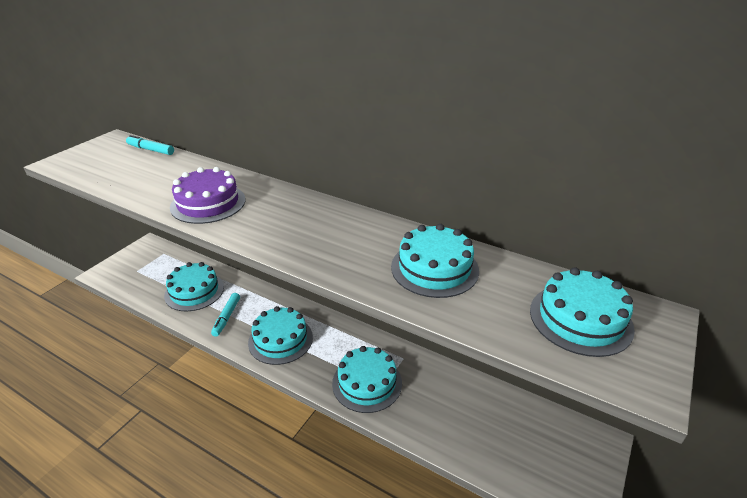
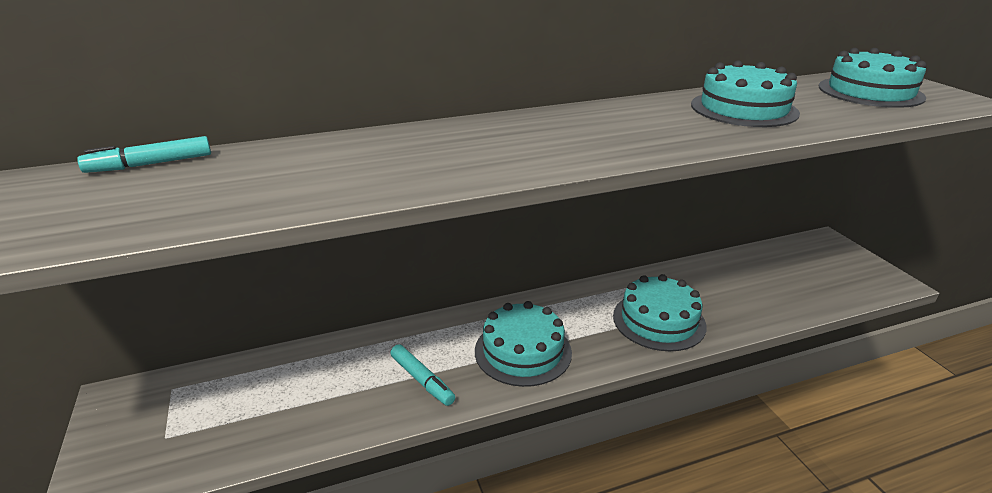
camera: 50 degrees left, 5 degrees down
turquoise cake [164,262,224,311] -> none
purple cake [170,167,245,224] -> none

